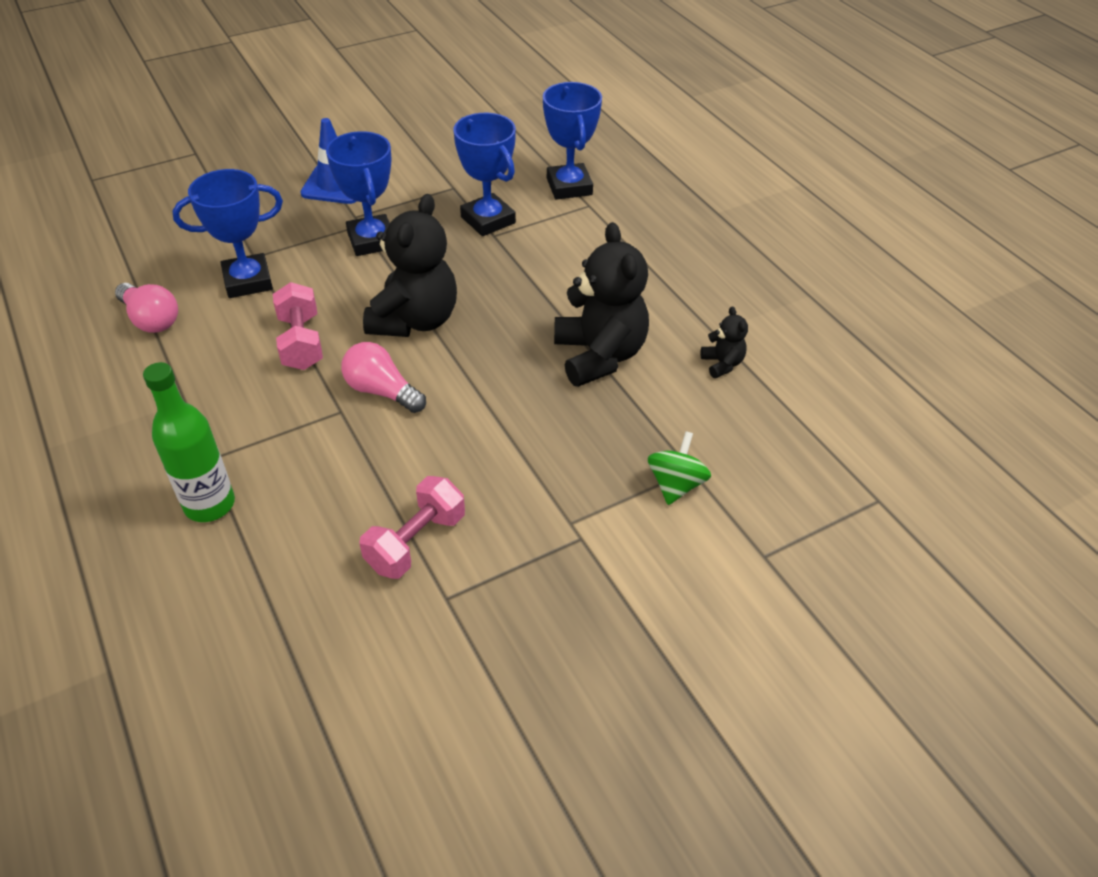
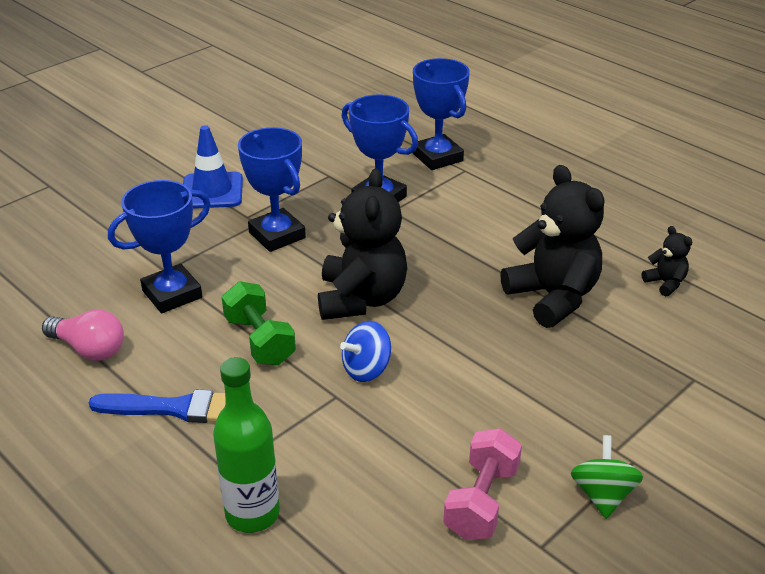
camera: 15 degrees left, 10 degrees down
pink dumbbell [273,282,323,370] -> green dumbbell [222,281,296,365]
pink light bulb [341,342,426,413] -> blue spinning top [340,321,391,382]
green spinning top [648,431,711,505] -> green spinning top moved to [571,435,643,519]
none -> blue brush [88,390,226,423]

